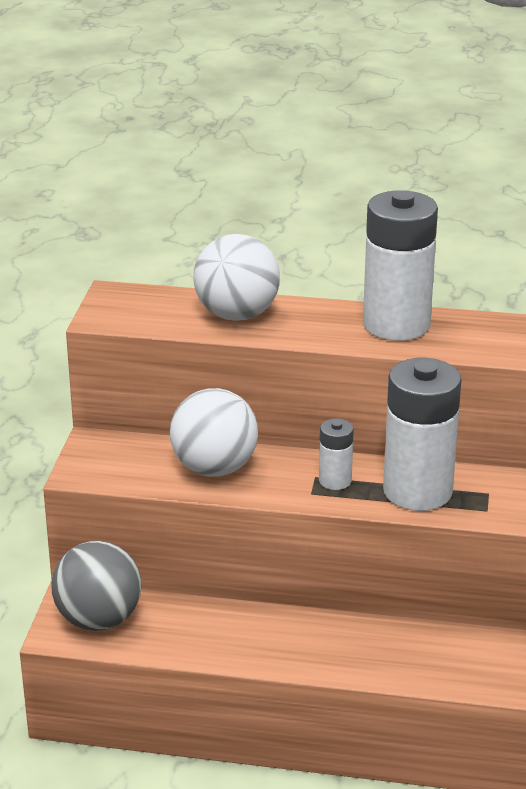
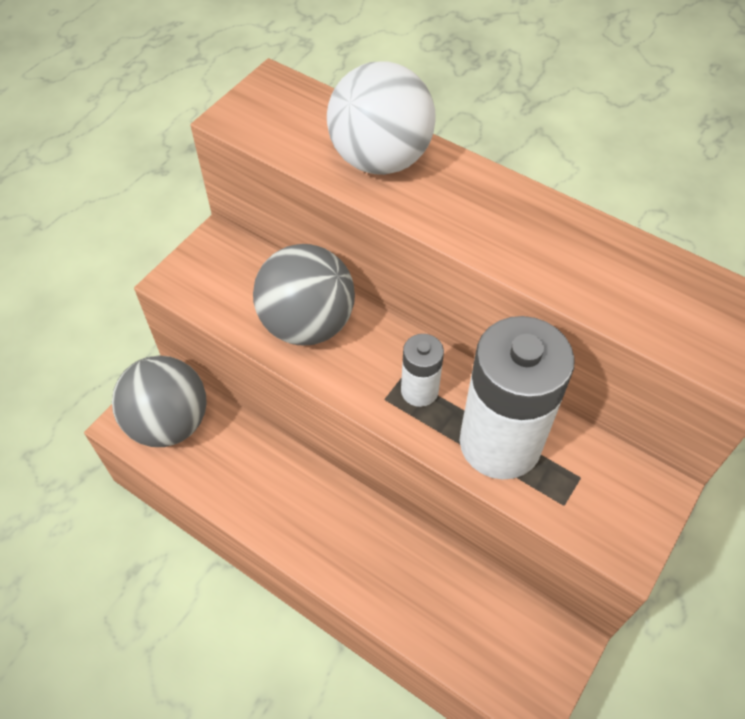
camera: 25 degrees right, 25 degrees up
white ball [170,388,258,477] -> grey ball [253,244,355,345]
white battery [363,190,438,341] -> none

